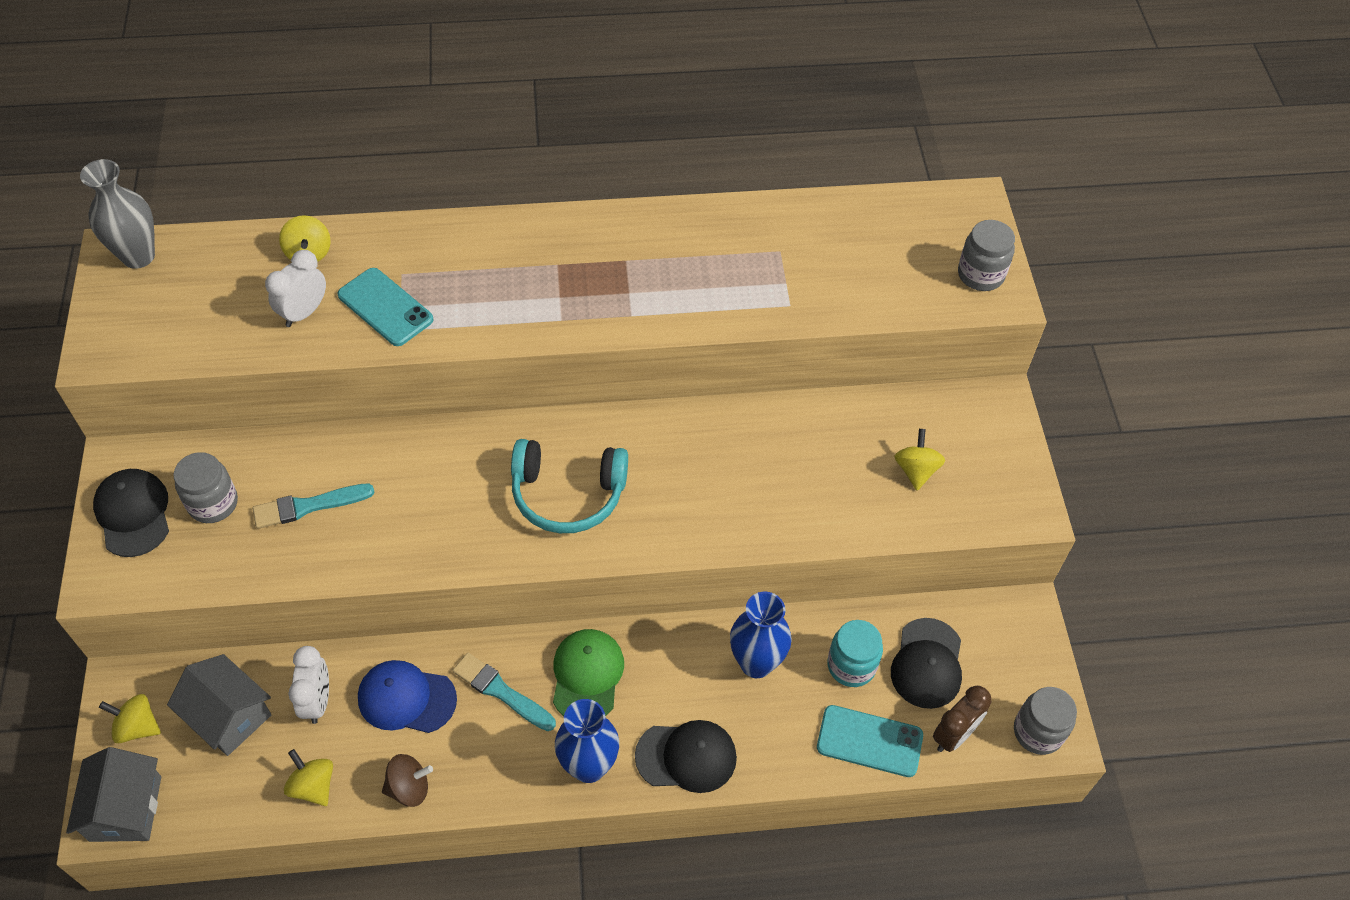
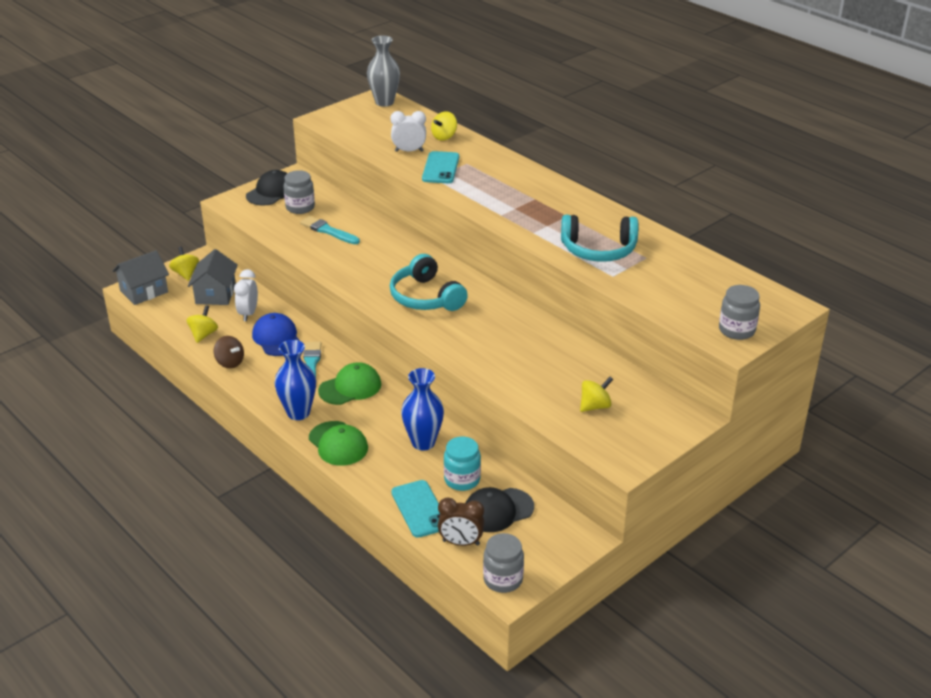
camera: 55 degrees right, 20 degrees down
white clock [288,646,329,724] -> white clock turned 135 degrees clockwise [234,269,258,321]
black cap [635,720,737,793] -> green cap [309,421,368,466]
none -> turquoise headphones [561,215,638,262]

